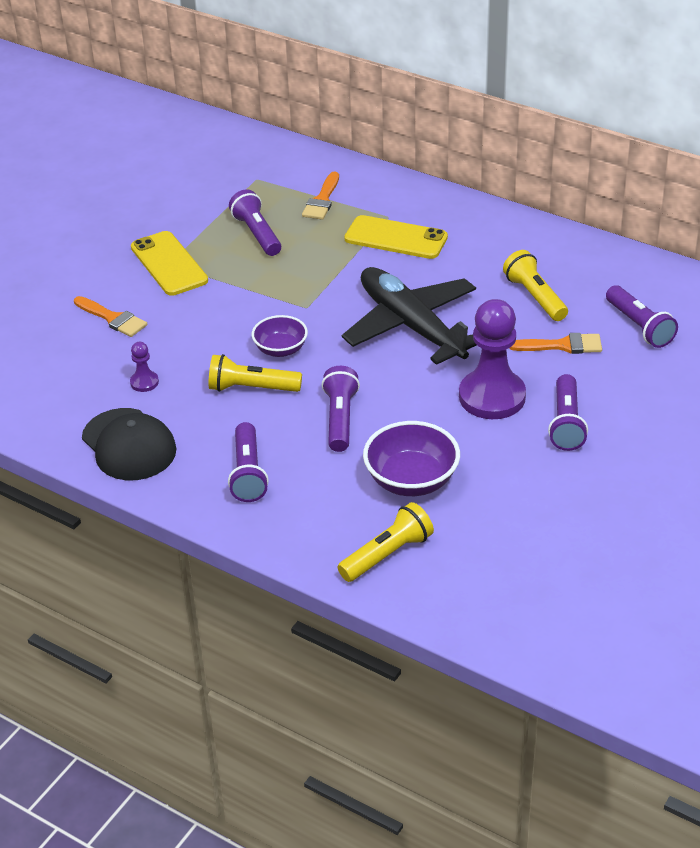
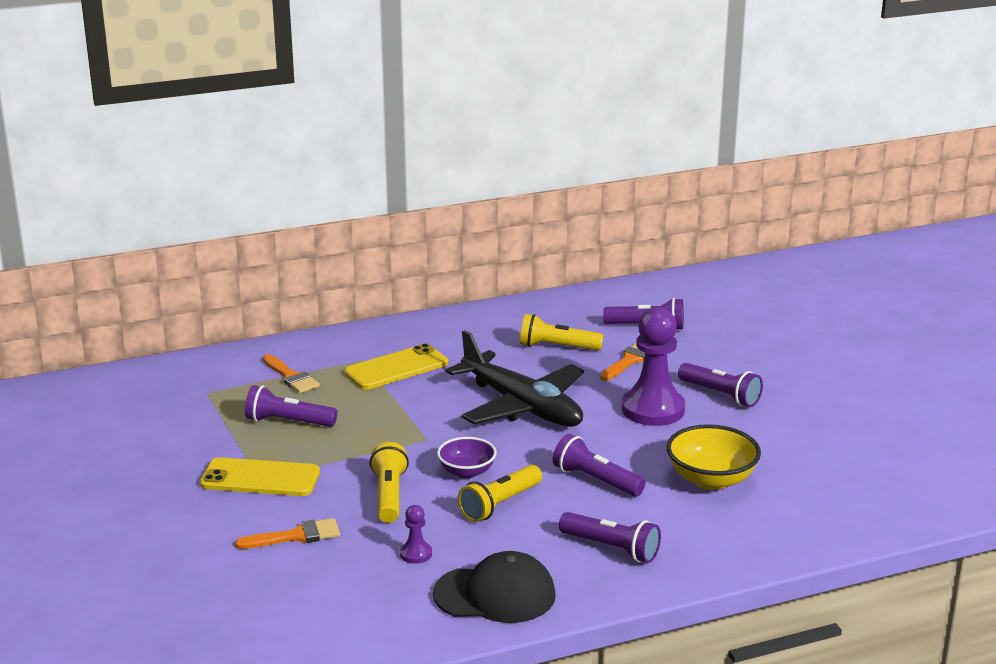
camera: 55 degrees left, 15 degrees down
yellow flashlight [338,502,434,582] -> yellow flashlight moved to [370,442,409,523]
black plane [342,267,476,365] -> black plane turned 135 degrees counterclockwise [445,330,584,427]
purple bowl [363,421,460,496] -> yellow bowl [666,424,761,490]

